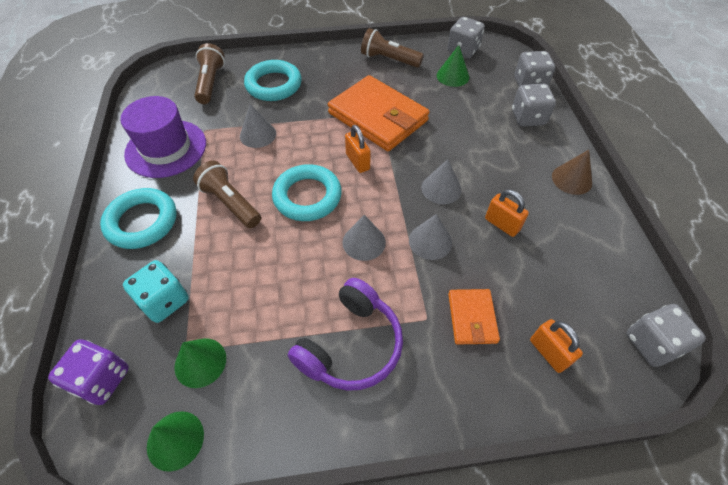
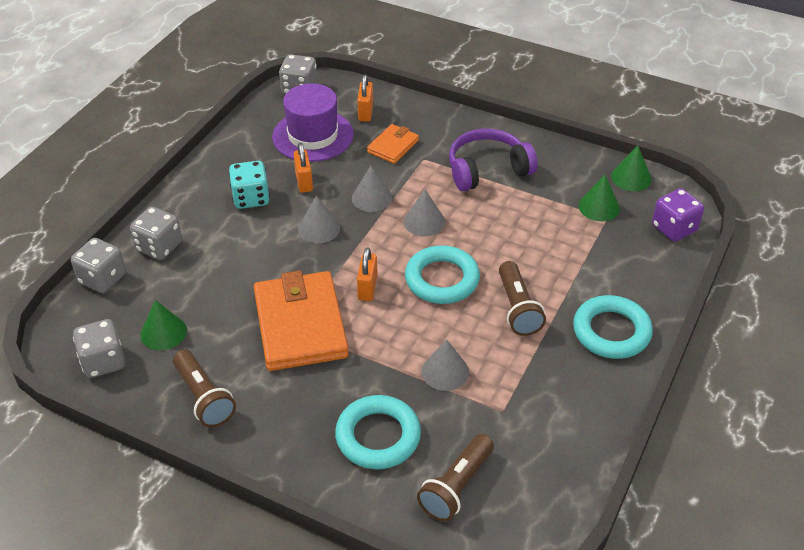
camera: 145 degrees left, 10 degrees down
purple hat [120,96,206,178] -> purple hat moved to [272,84,354,162]
turquoise dice [123,260,189,323] -> turquoise dice moved to [229,161,270,209]
brown cone [552,150,592,195] -> none

